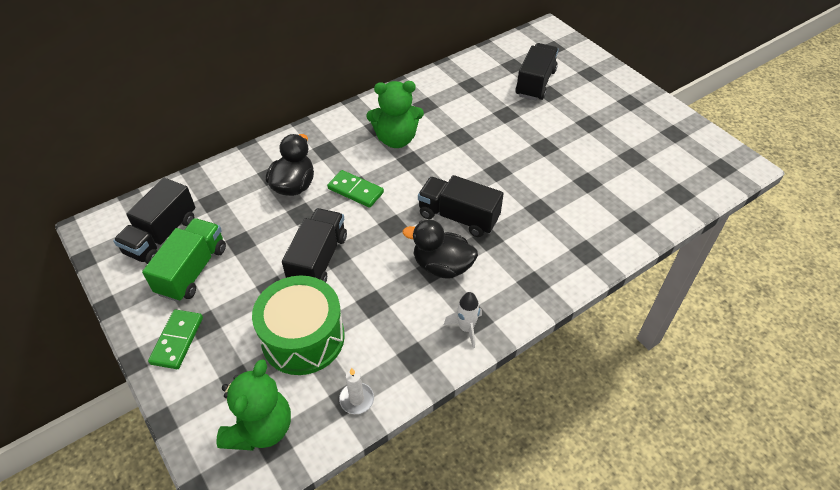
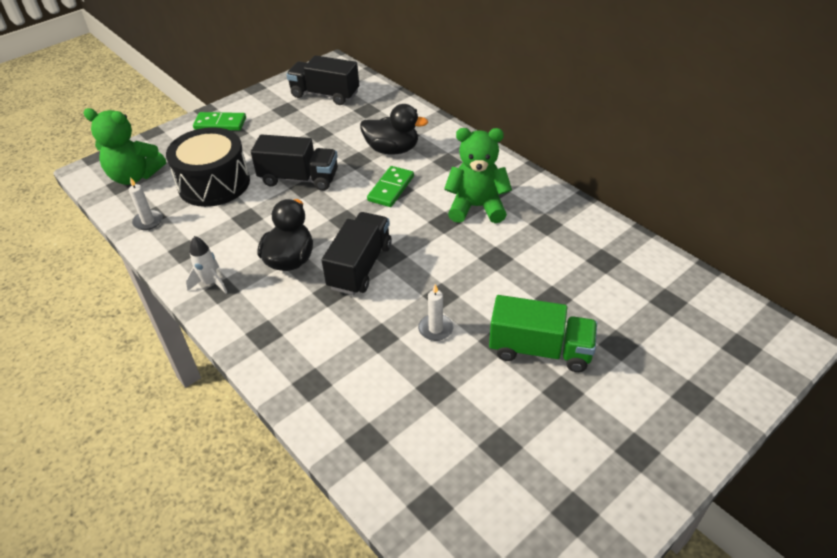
camera: 85 degrees right, 5 degrees down
green truck [142,218,226,302] -> green truck moved to [489,295,597,372]
green drum [252,276,345,375] -> black drum [166,127,250,207]
green teddy bear [366,81,424,148] -> green teddy bear turned 105 degrees clockwise [444,128,512,223]
black truck [515,43,559,101] -> none
none -> white candle [418,284,453,341]

